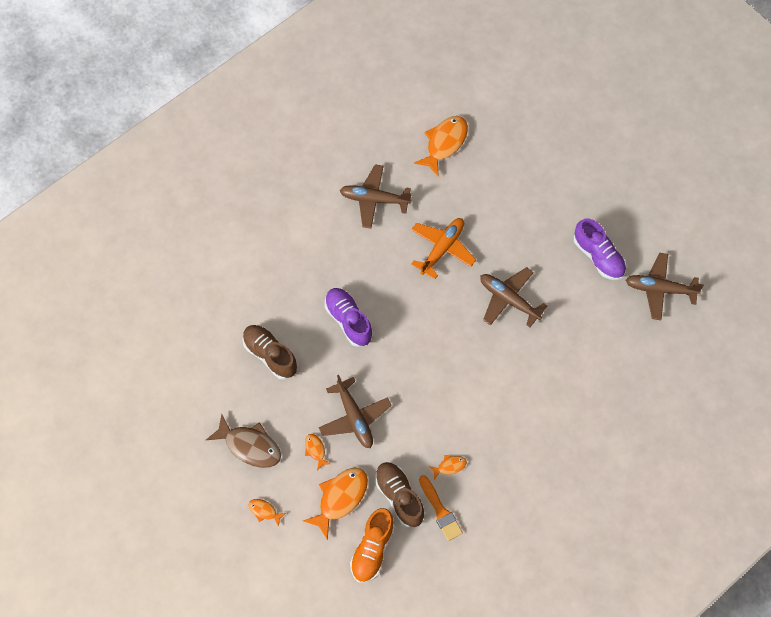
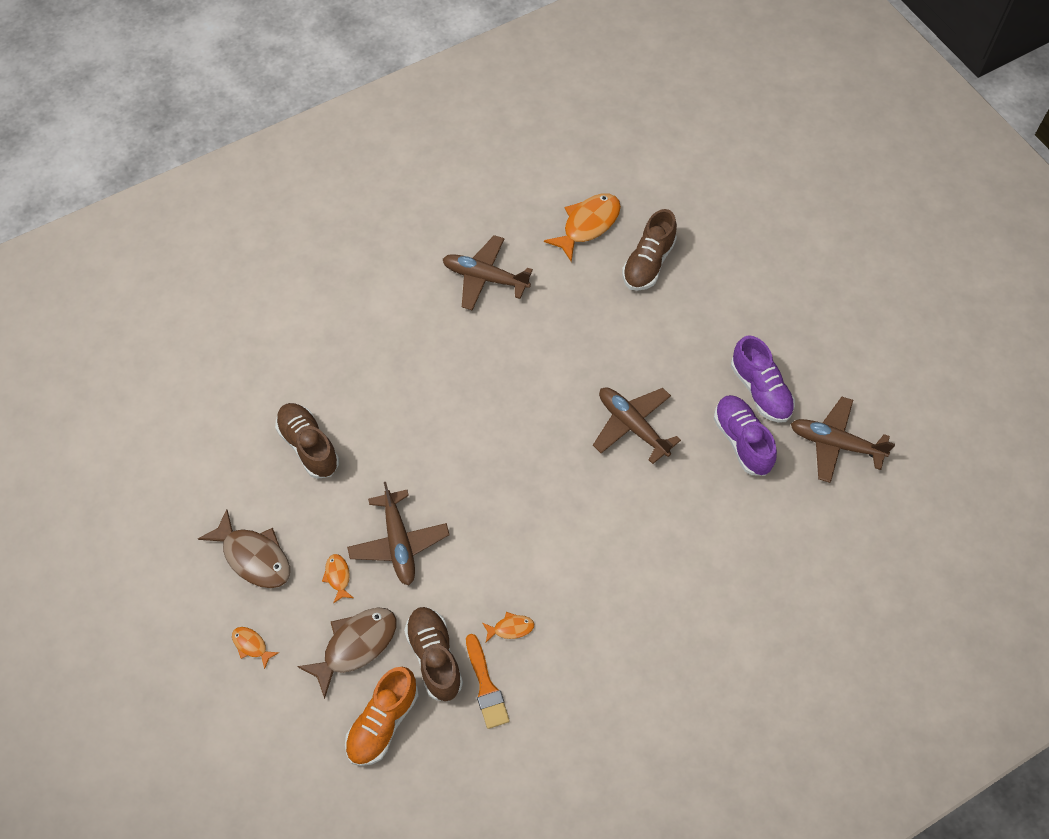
camera: 10 degrees right, 5 degrees down
orange fish [303,468,368,540] -> brown fish [297,607,397,699]
purple shoe [325,288,373,347] -> purple shoe moved to [714,395,777,476]
orange plane [411,218,476,279] -> none
none -> brown shoe [622,209,677,291]

